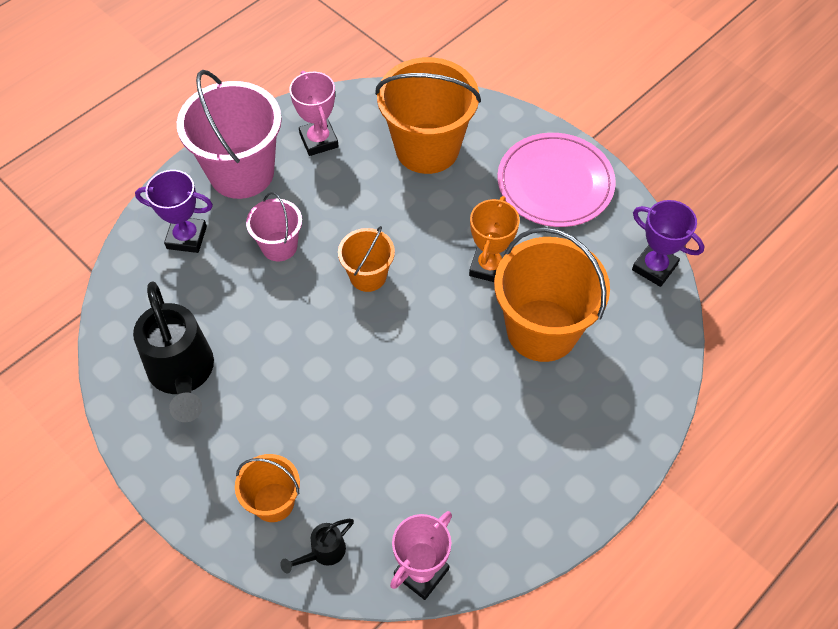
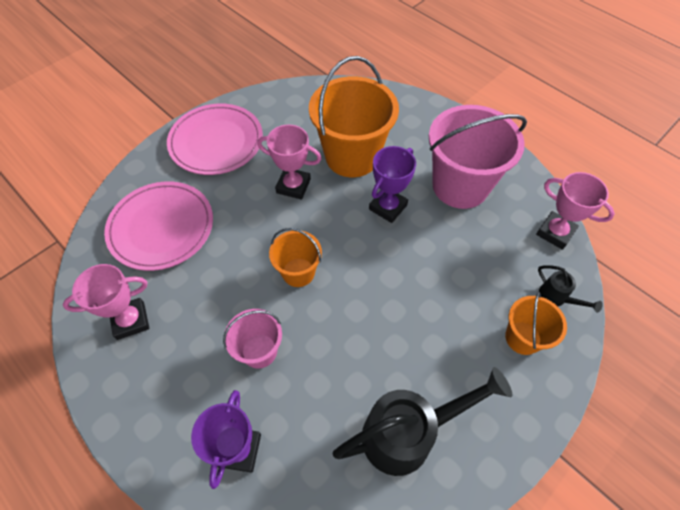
camera: 90 degrees left, 0 degrees up
pink bucket [177,70,282,199] -> pink bucket moved to [429,105,527,209]
orange bucket [375,57,481,174] -> pink plate [104,182,213,271]
orange trophy [469,196,520,282] -> pink trophy [257,125,322,199]
purple trophy [632,200,704,287] -> purple trophy moved to [369,146,416,223]

